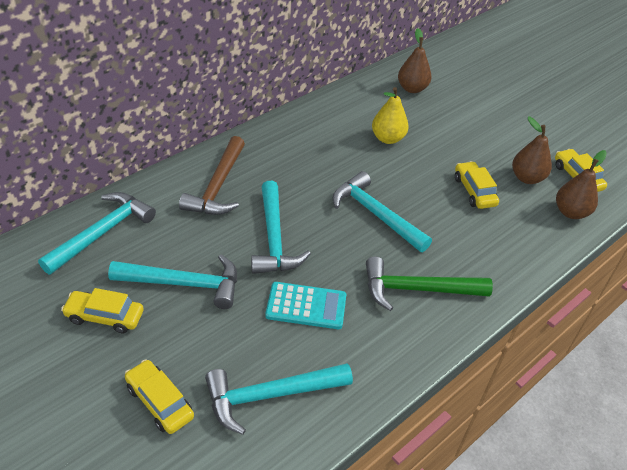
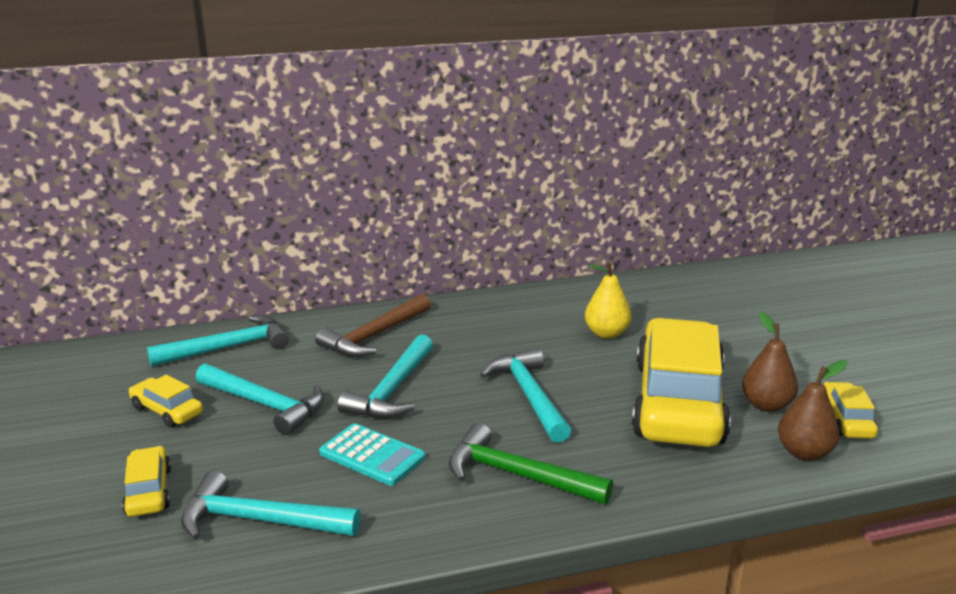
camera: 30 degrees right, 20 degrees down
brown pear [398,28,432,93] -> none
yellow car [455,161,499,209] -> yellow car [632,318,731,447], size x2.39

